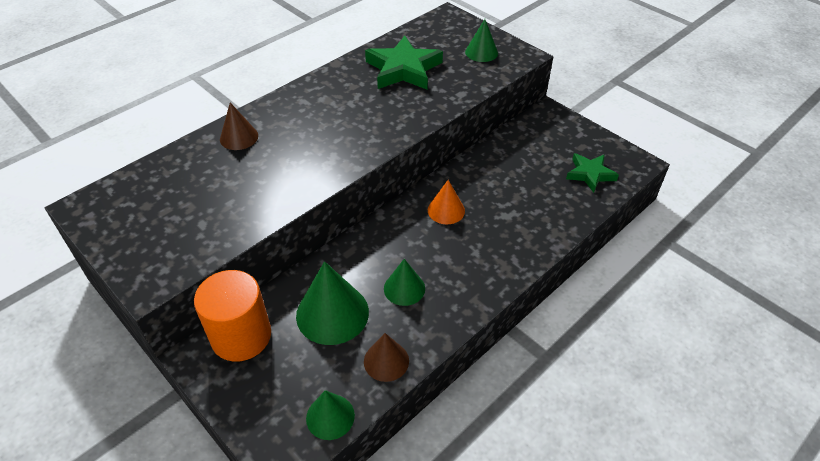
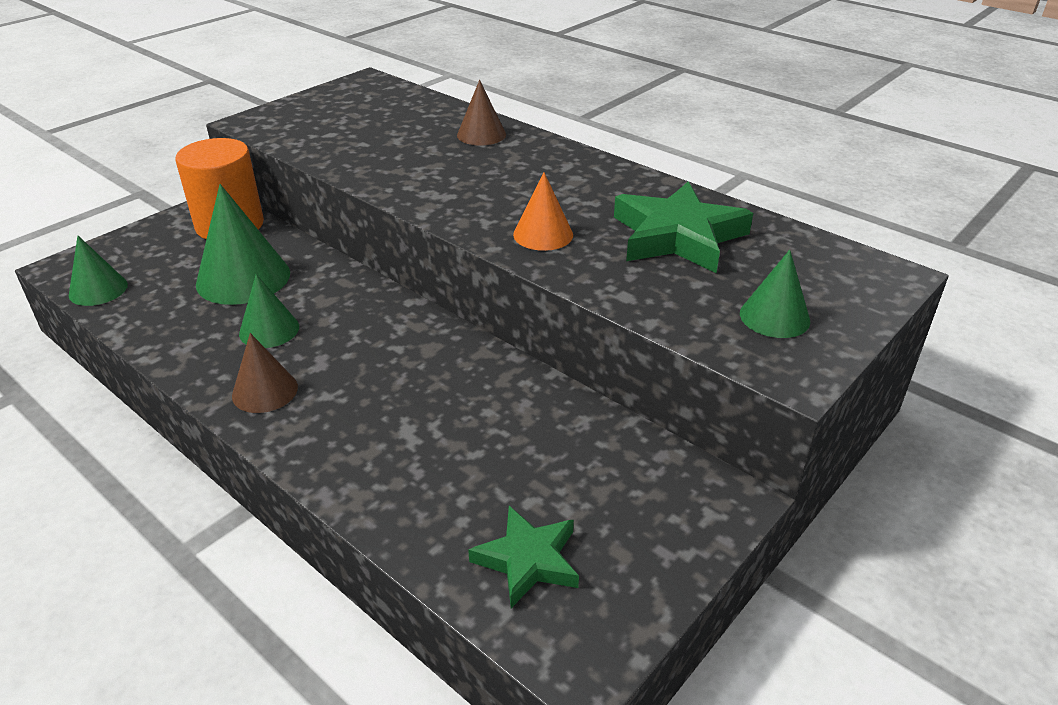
camera: 85 degrees right, 10 degrees down
brown cone [364,333,409,382] -> brown cone moved to [232,333,298,413]
orange cone [428,180,465,224] -> orange cone moved to [513,172,573,251]

